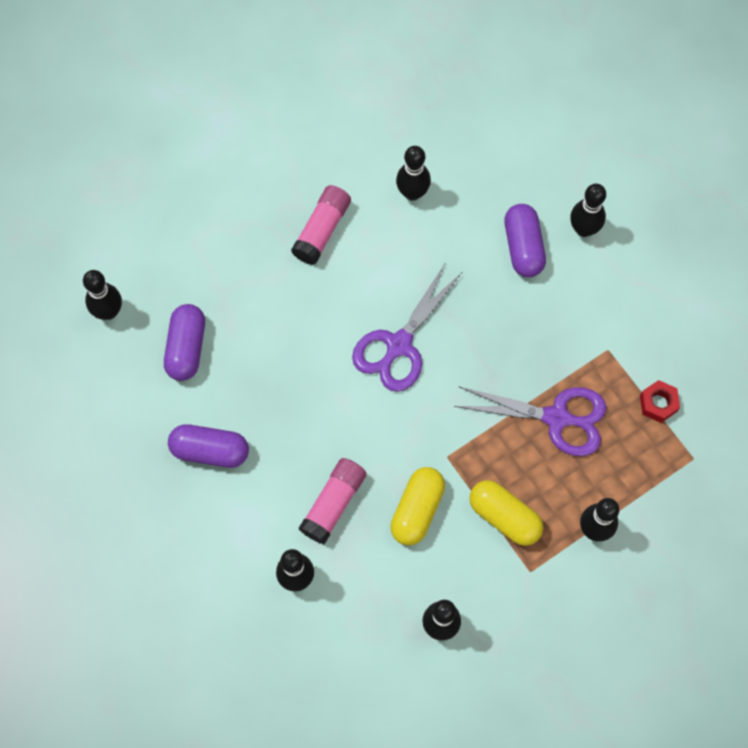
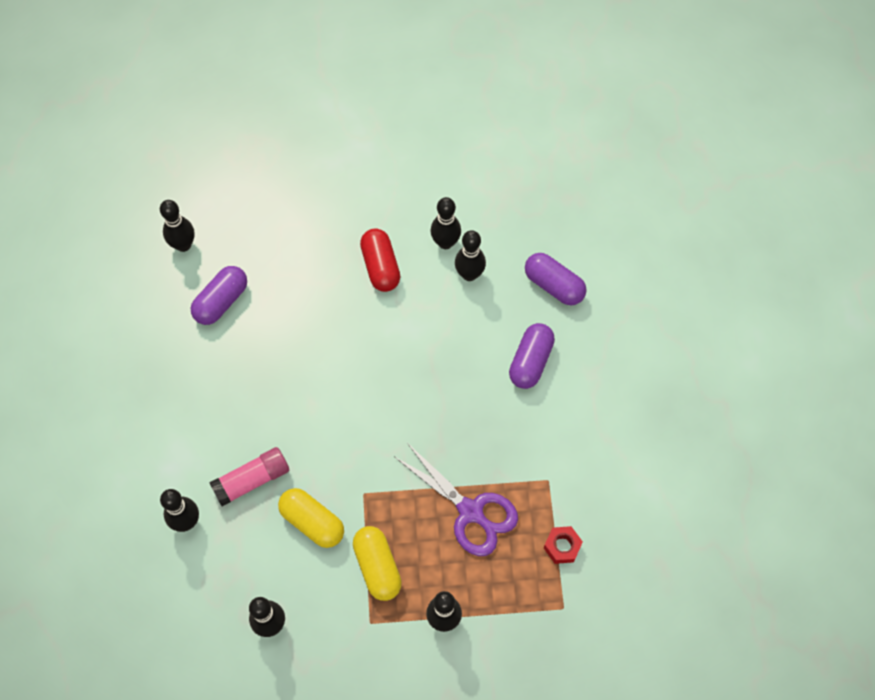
camera: 30 degrees right, 5 degrees down
purple capsule [168,424,249,468] -> purple capsule moved to [525,253,586,305]
pink glue stick [291,185,351,265] -> red capsule [360,229,400,292]
purple scissors [352,262,462,392] -> none
yellow capsule [390,467,445,545] -> yellow capsule turned 75 degrees clockwise [278,488,344,548]
black bowling pin [570,184,606,237] -> black bowling pin moved to [430,197,461,249]

